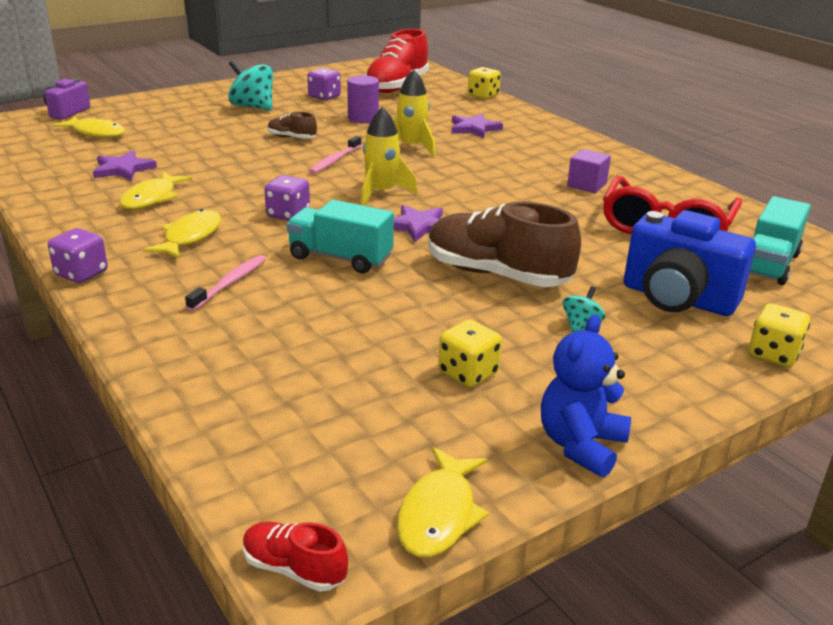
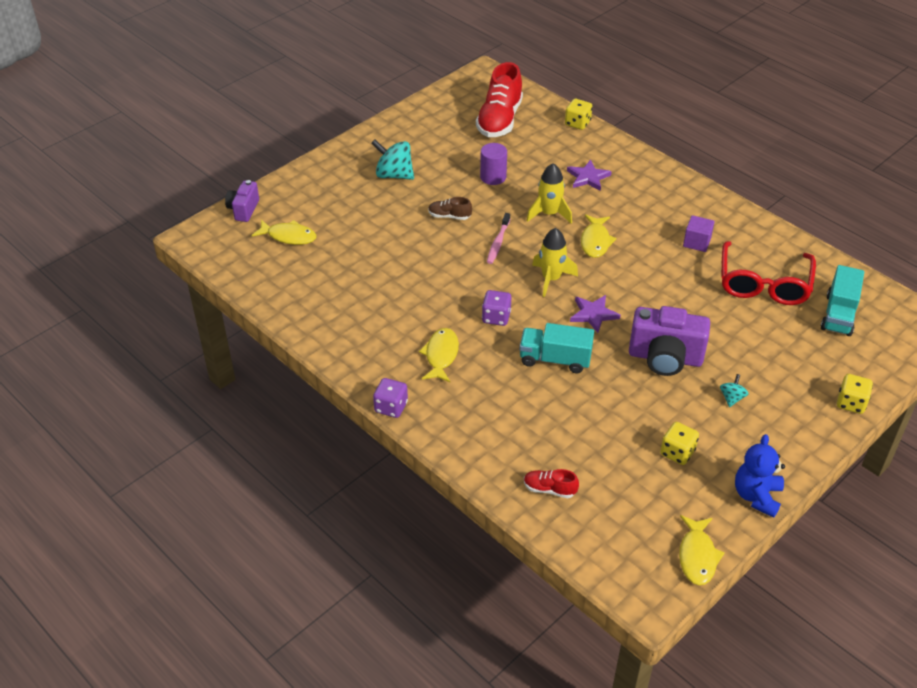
camera: 10 degrees left, 15 degrees up
purple star [93,150,157,181] -> none
yellow fish [119,172,192,209] -> yellow fish moved to [581,214,617,258]
pink toothbrush [185,255,266,311] -> none
red shoe [243,522,348,592] -> red shoe moved to [524,469,579,498]
purple dice [307,68,341,100] -> none
brown shoe [428,202,581,287] -> purple camera [629,306,710,376]
blue camera [624,210,756,316] -> none

